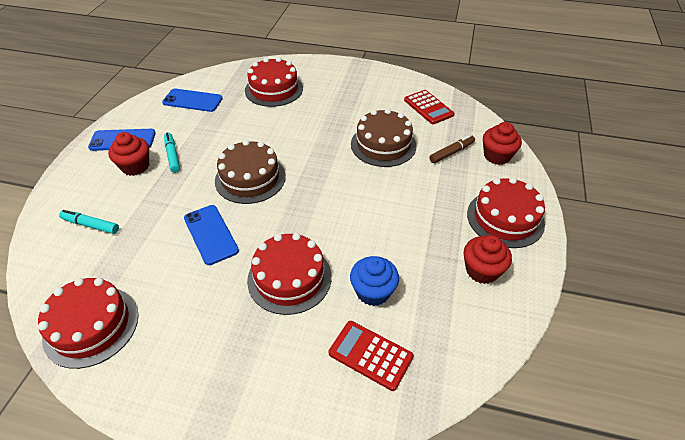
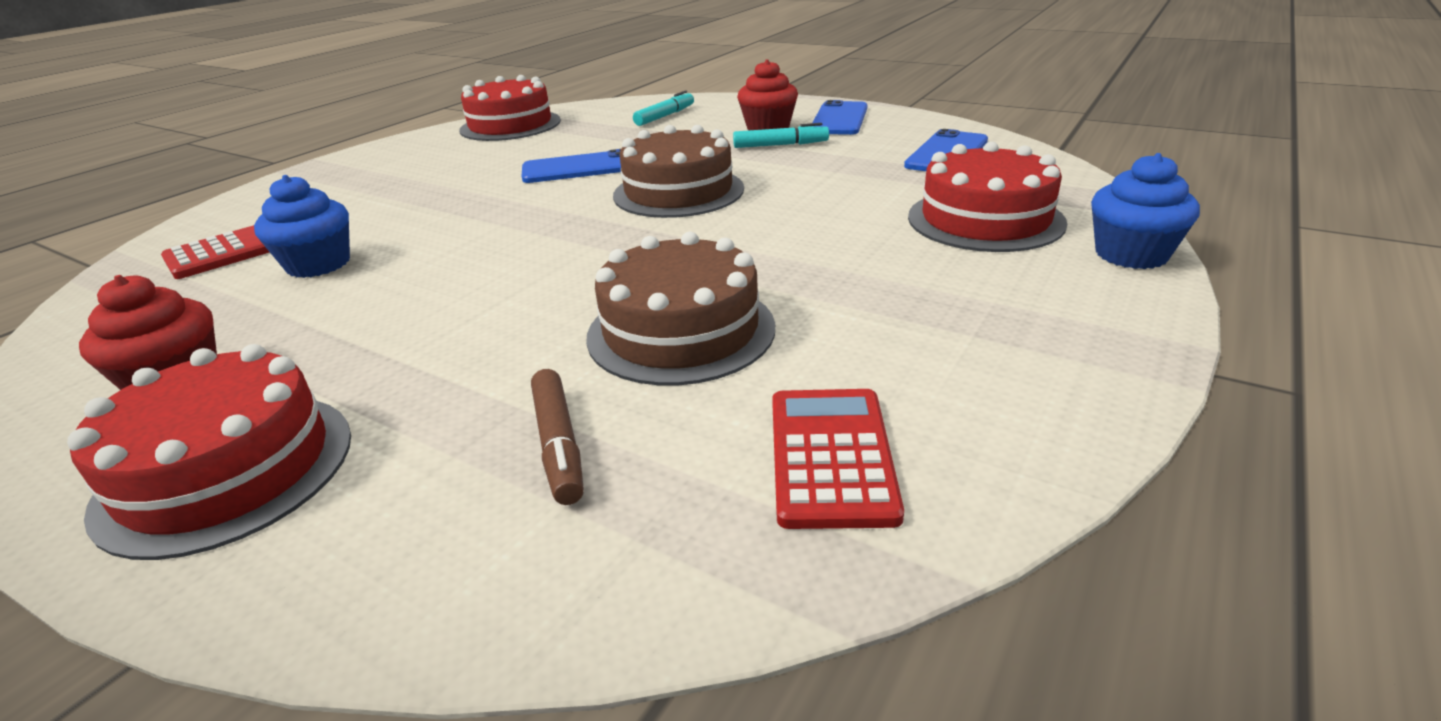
camera: 110 degrees right, 15 degrees down
red cake [247,233,332,315] -> none
red calculator [404,90,455,124] -> red calculator turned 105 degrees clockwise [772,389,904,529]
red cupcake [483,122,522,165] -> none
none -> blue cupcake [1091,153,1200,269]

